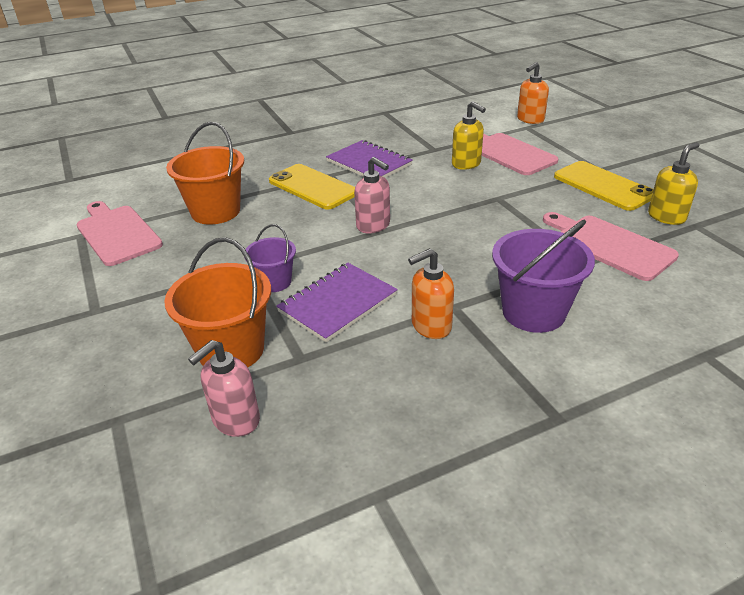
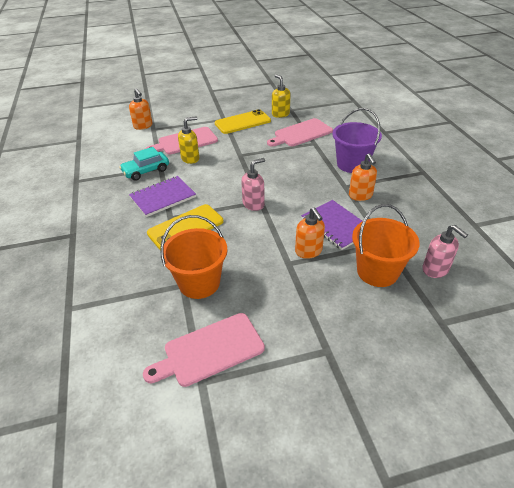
camera: 80 degrees left, 5 degrees up
purple bucket [244,224,296,292] -> orange soap dispenser [295,207,325,259]
none -> turquoise car [119,147,169,181]

